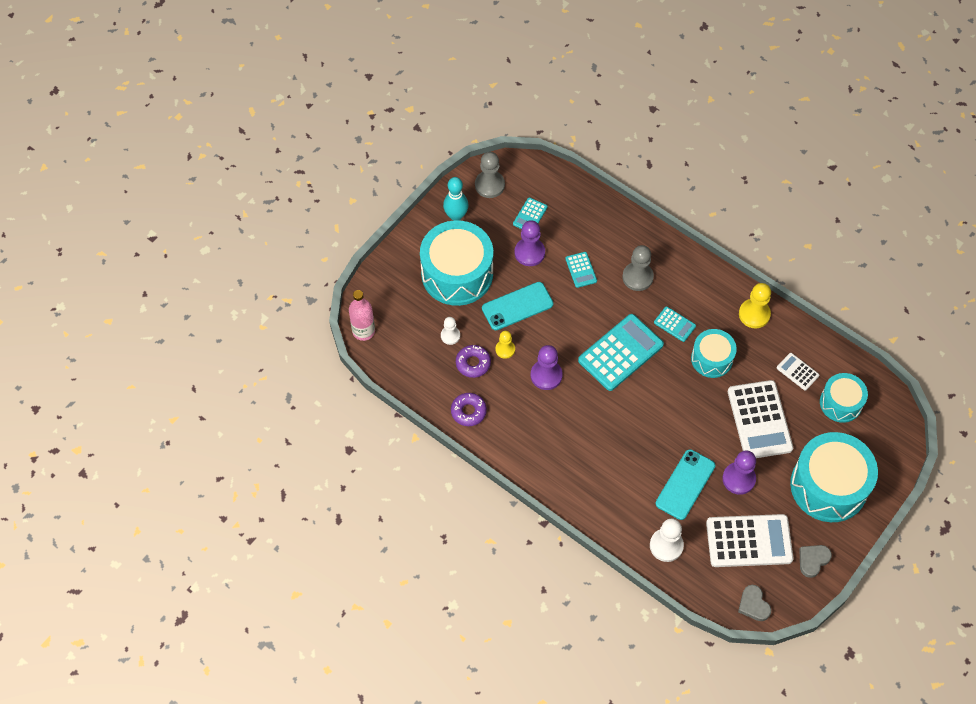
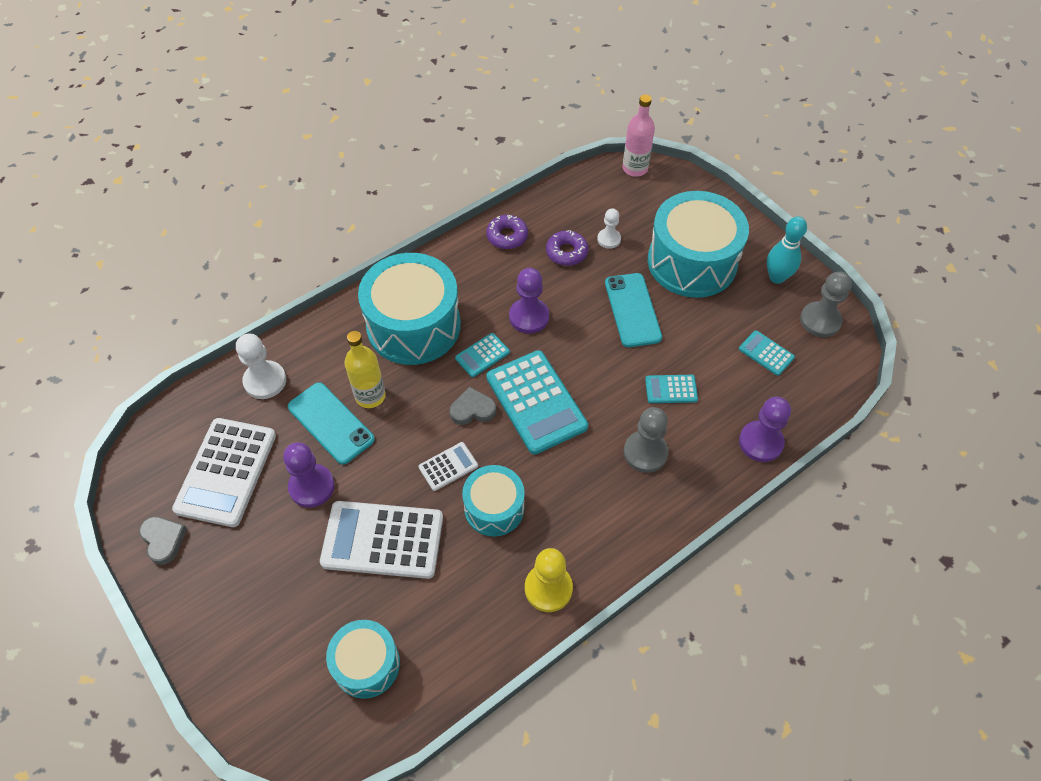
camera: 105 degrees right, 5 degrees down
yellow pawn [496,331,515,359] -> none
purple pawn [515,220,545,266] -> purple pawn moved to [739,397,791,462]
turquoise calculator [654,306,696,342] -> turquoise calculator moved to [455,333,510,377]
grey heart [738,585,771,621] -> grey heart moved to [449,387,496,425]
white calculator [777,353,819,391] -> white calculator moved to [419,442,478,491]
turquoise drum [790,432,878,522] -> turquoise drum moved to [358,253,461,365]
none -> yellow bottle [344,331,386,408]

